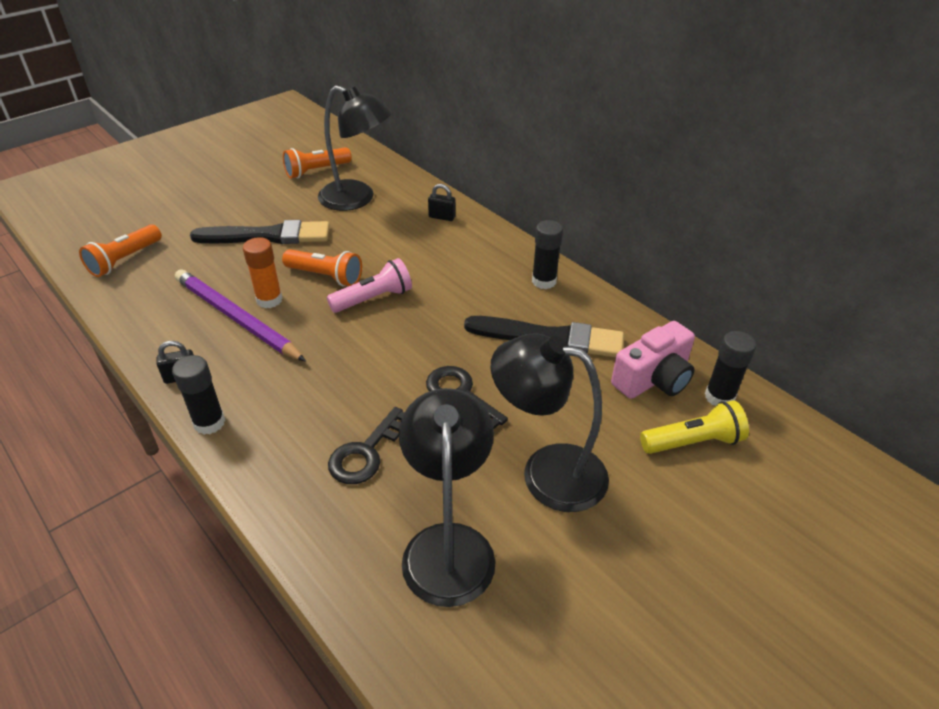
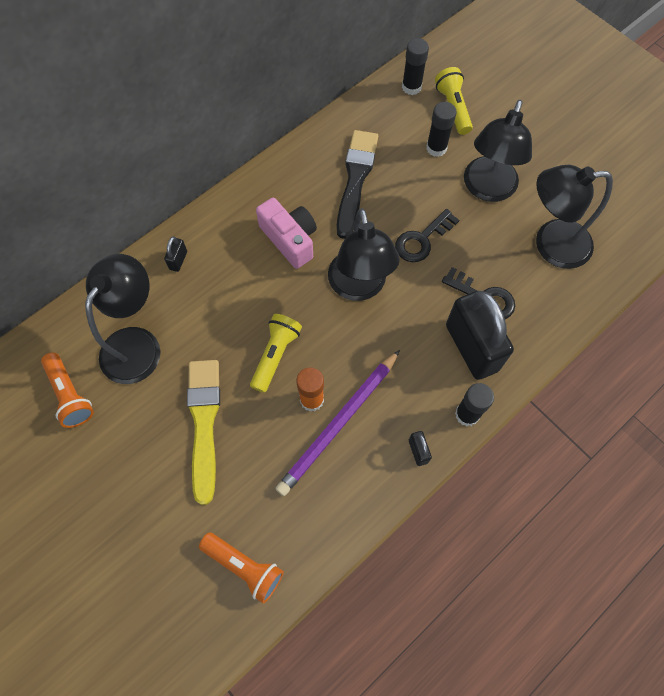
camera: 90 degrees left, 25 degrees up
black brush [190,220,330,244] -> yellow brush [187,360,220,505]
orange flashlight [282,249,362,286] -> yellow flashlight [250,314,302,393]
pink flashlight [327,258,412,313] -> none
black glue stick [532,220,563,289] -> black glue stick moved to [426,102,457,157]
pink camera [611,321,695,399] -> pink camera moved to [256,198,317,269]
none -> black lamp [328,208,400,301]
none -> black padlock [446,291,514,380]

